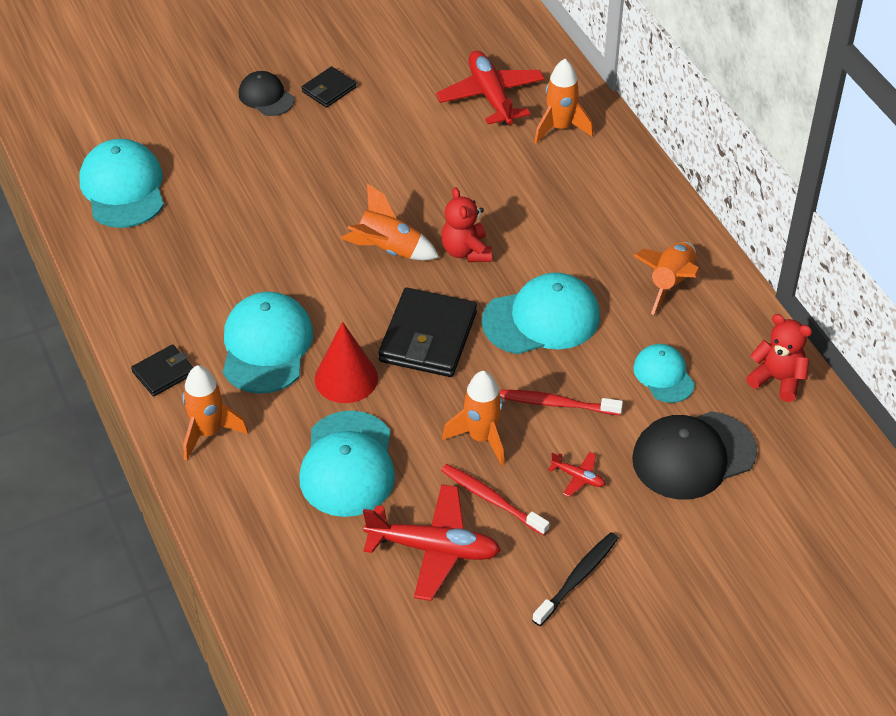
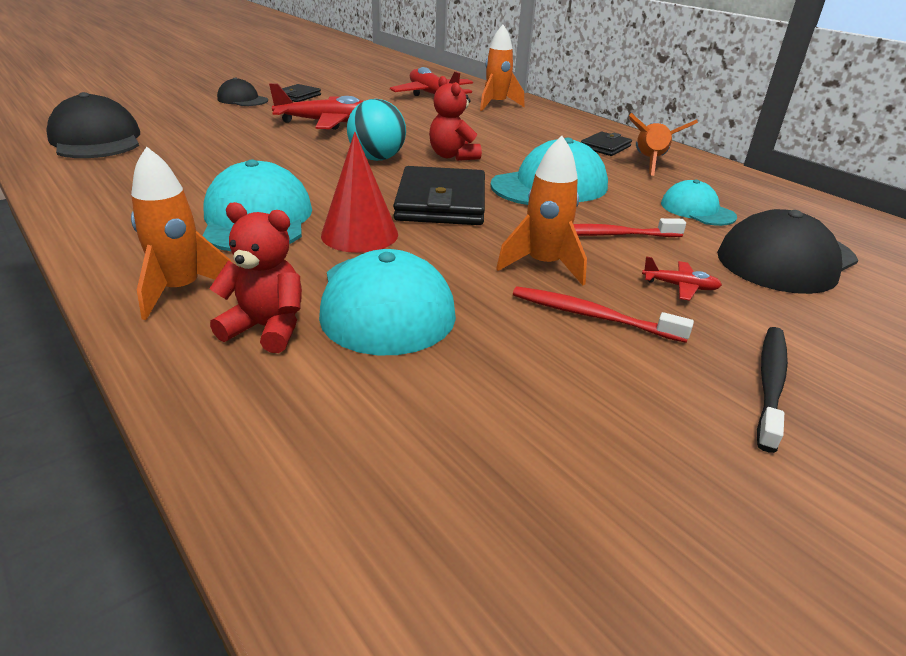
camera: 15 degrees left, 15 degrees down
turquoise cap [79,139,164,228] -> black cap [46,92,140,158]
black wallet [131,344,193,396] -> black wallet moved to [581,131,632,156]
orange rocket [341,184,439,260] -> turquoise ball [347,99,406,161]
red plane [363,484,501,601] -> red plane moved to [269,83,363,130]
red teddy bear [746,314,812,402] -> red teddy bear moved to [209,202,302,353]

